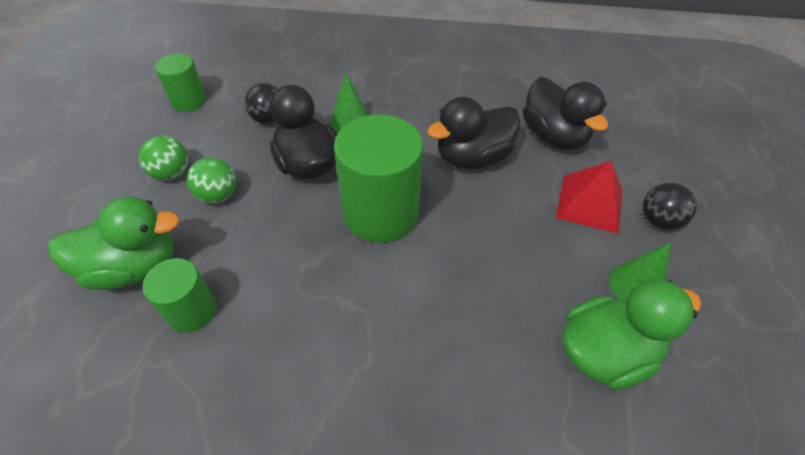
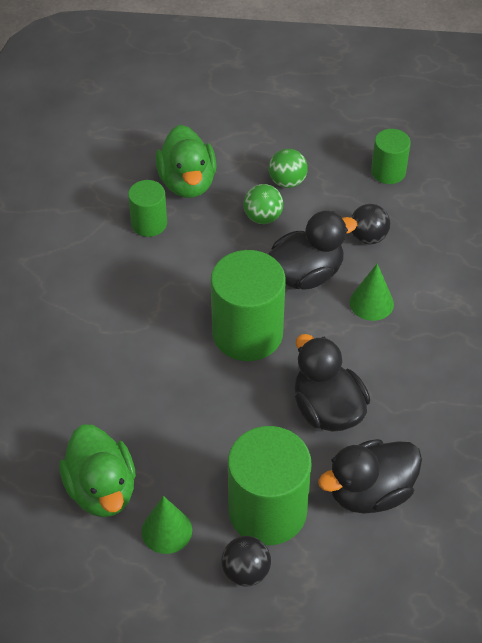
camera: 90 degrees right, 0 degrees up
red pyramid [556,161,623,234] -> green cylinder [228,426,312,545]

